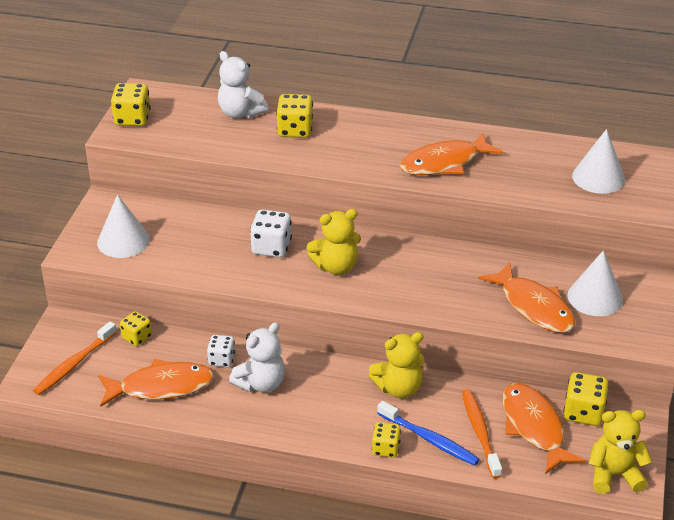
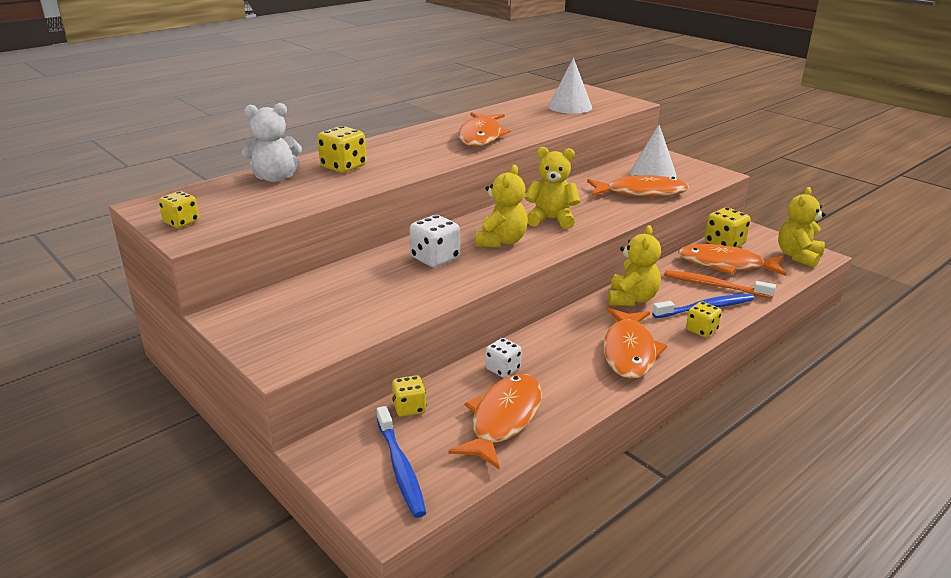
camera: 55 degrees left, 10 degrees down
orange toothbrush [33,321,117,395] -> blue toothbrush [377,406,426,518]
white cone [97,195,150,258] -> none
yellow dice [111,83,151,126] -> yellow dice [159,191,199,228], size x0.66
white teddy bear [229,322,285,393] -> none
none -> yellow teddy bear [525,147,580,229]
none -> orange fish [603,308,667,379]

